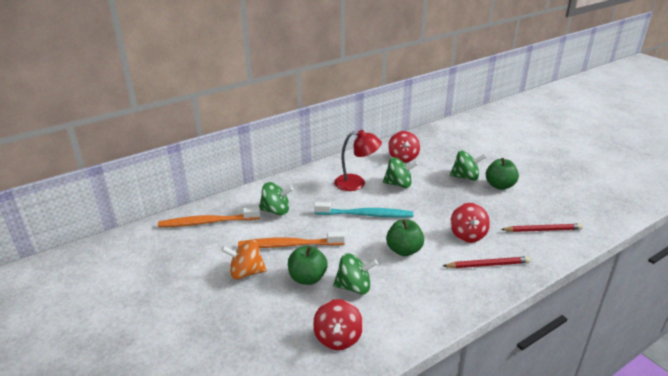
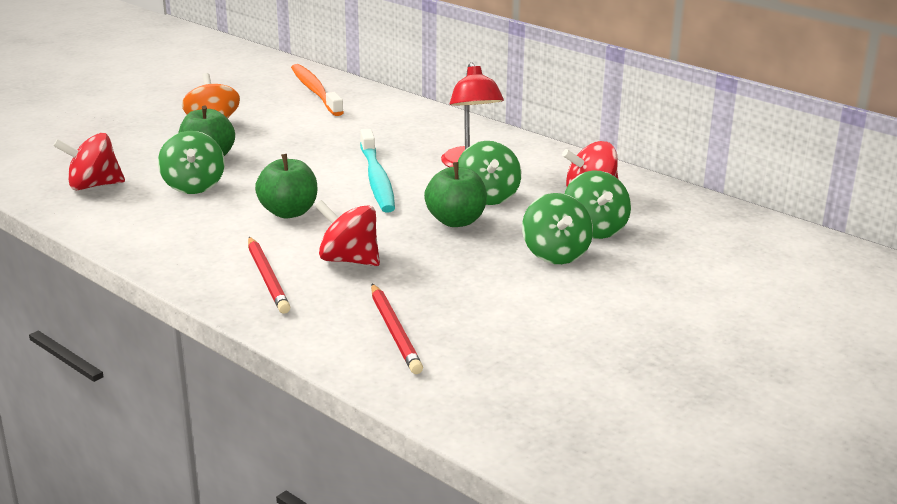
camera: 75 degrees right, 5 degrees down
orange toothbrush [238,232,345,248] -> none
green spinning top [259,182,294,215] -> green spinning top moved to [565,170,631,239]
red spinning top [450,203,490,243] -> red spinning top turned 45 degrees clockwise [315,200,380,266]
green apple [486,158,519,190] -> green apple moved to [424,162,487,227]

